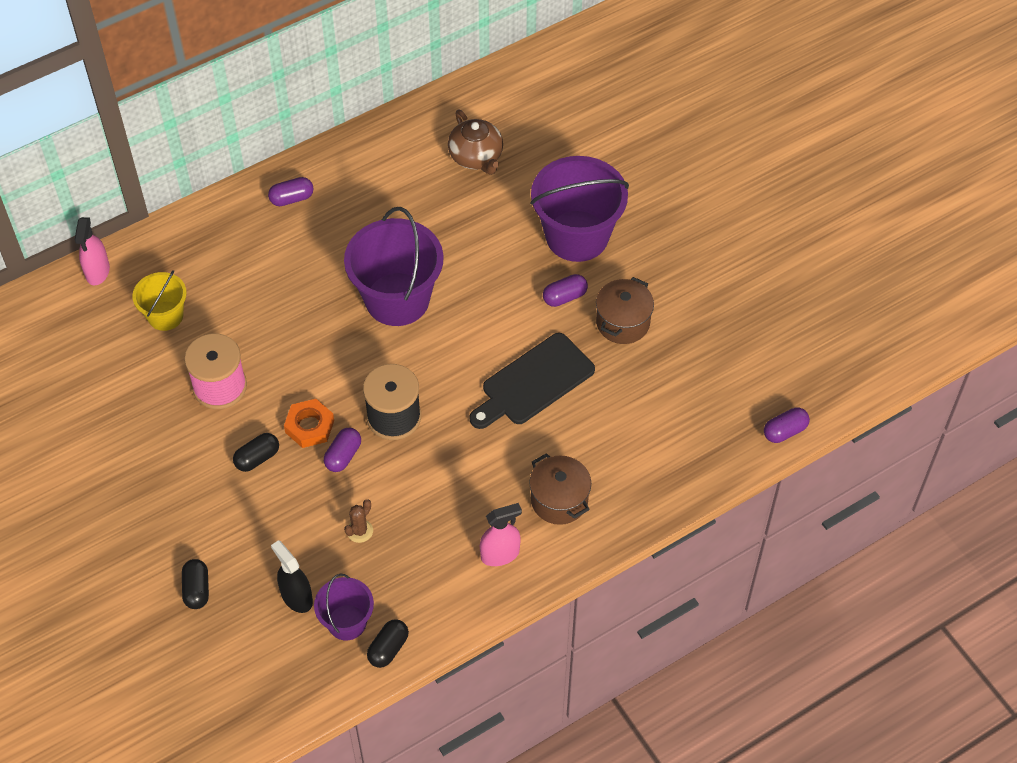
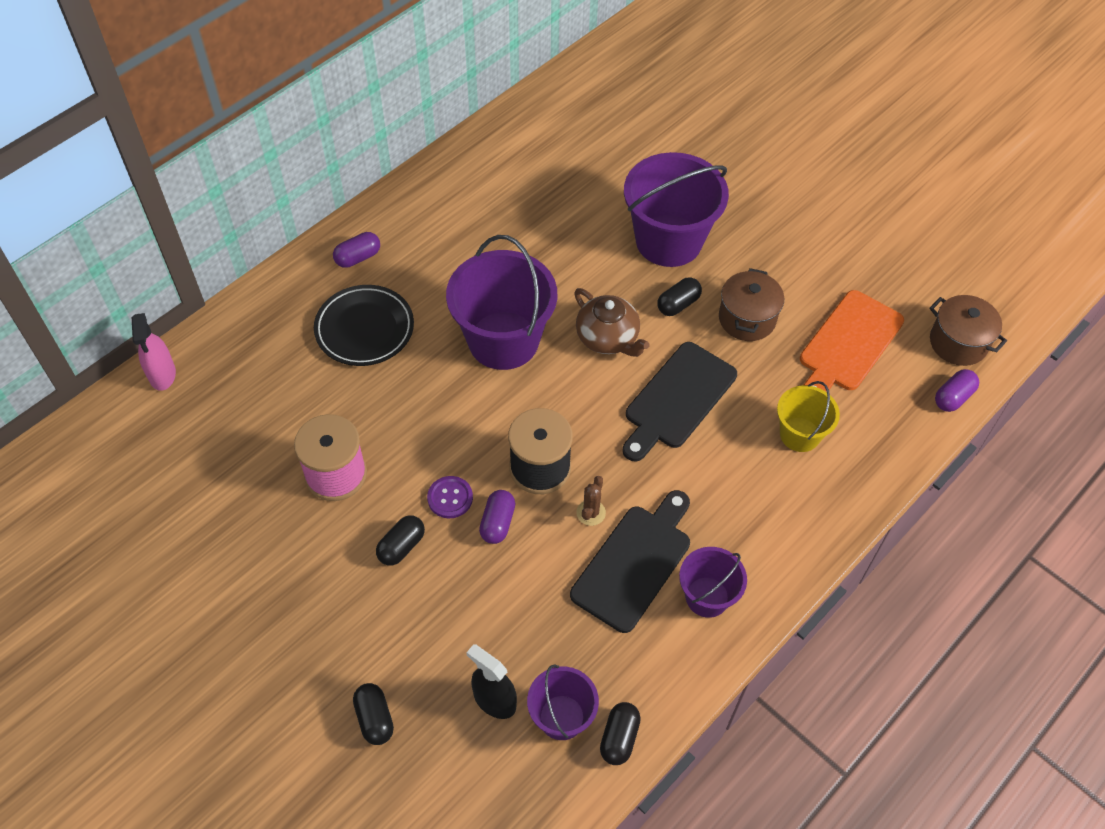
camera: 15 degrees left, 0 degrees up
yellow bucket [132,270,187,331] -> yellow bucket moved to [777,381,840,452]
orange nut [284,399,334,448] -> purple button [427,476,473,518]
brown cactus [344,499,373,543] -> brown cactus moved to [576,476,606,526]
brown teapot [448,110,503,175] -> brown teapot moved to [574,288,650,357]
pink spray bottle [480,503,522,566] -> purple bucket [679,547,747,618]
brown pot [529,453,591,525] -> brown pot moved to [929,295,1007,366]
purple capsule [543,274,588,307] -> black capsule [657,277,702,316]
none -> black plate [314,285,414,366]
none -> black cutting board [570,490,690,633]
none -> orange cutting board [800,290,904,392]

